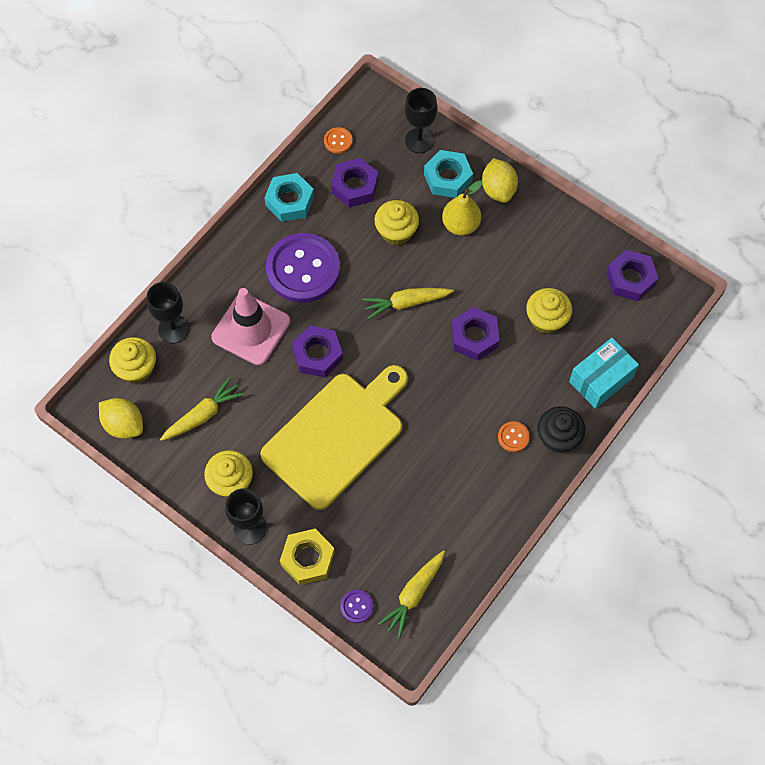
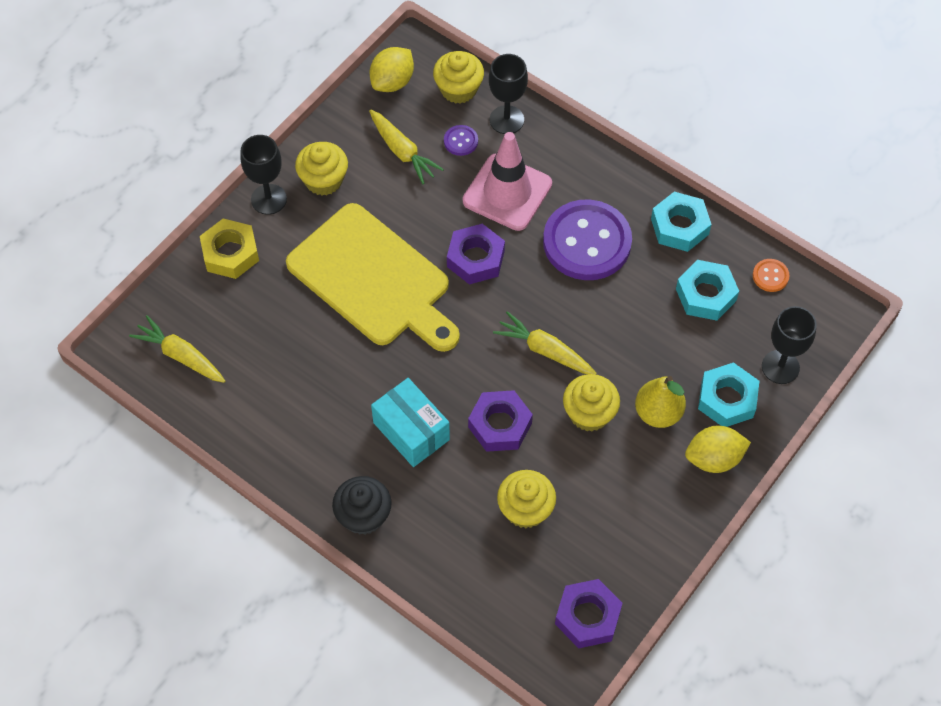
camera: 90 degrees right, 5 degrees down
purple nut [331,158,378,207] -> turquoise nut [676,260,739,321]
purple button [340,590,374,623] -> purple button moved to [444,125,478,156]
yellow carrot [362,288,454,319] -> yellow carrot turned 45 degrees counterclockwise [493,311,597,375]
yellow cupcake [374,200,419,245] -> yellow cupcake moved to [563,374,620,431]
orange button [498,421,530,452] -> none
turquoise box [569,338,639,409] -> turquoise box moved to [371,378,450,467]

